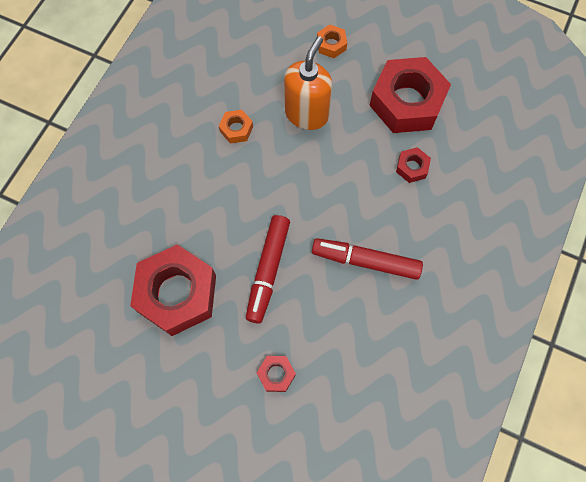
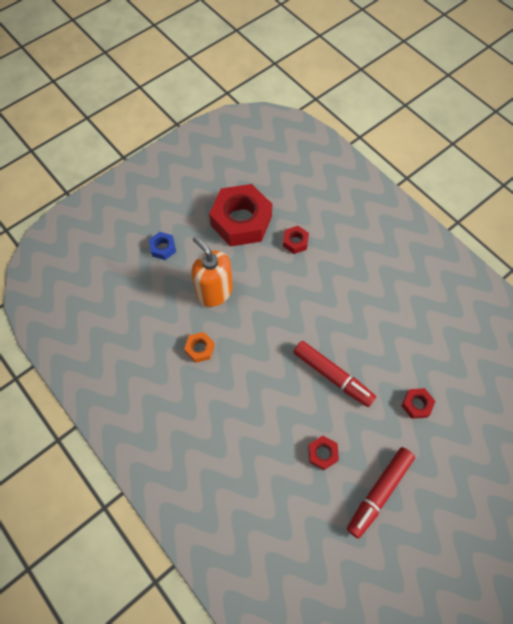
camera: 65 degrees left, 5 degrees down
red nut [130,245,216,336] -> red nut [308,436,339,470], size x0.43
red marker [312,238,423,280] -> red marker moved to [347,447,415,539]
orange nut [317,25,347,58] -> blue nut [149,232,176,260]

